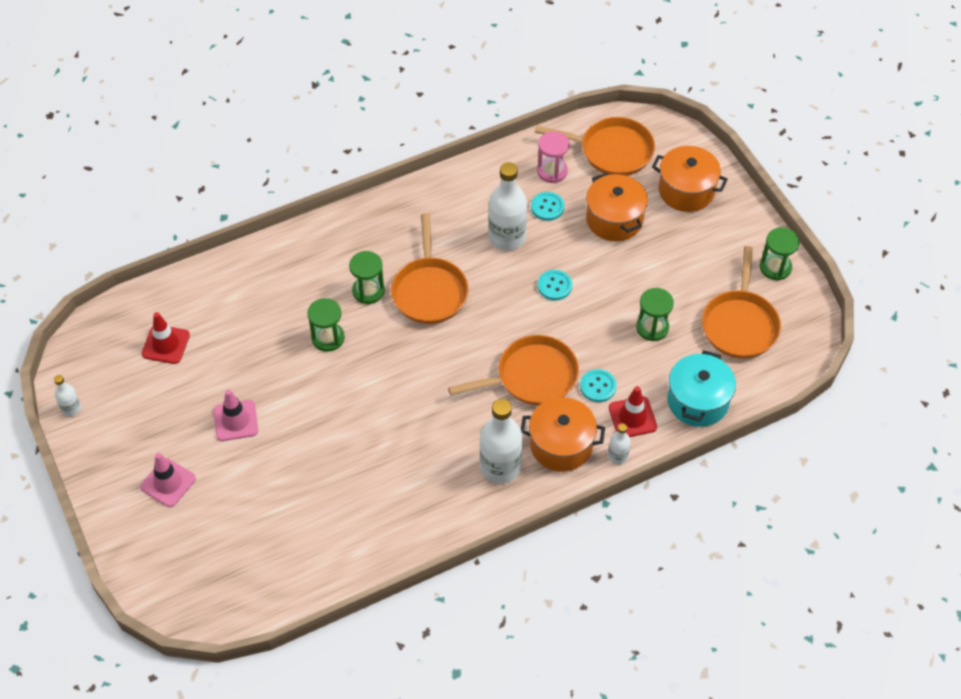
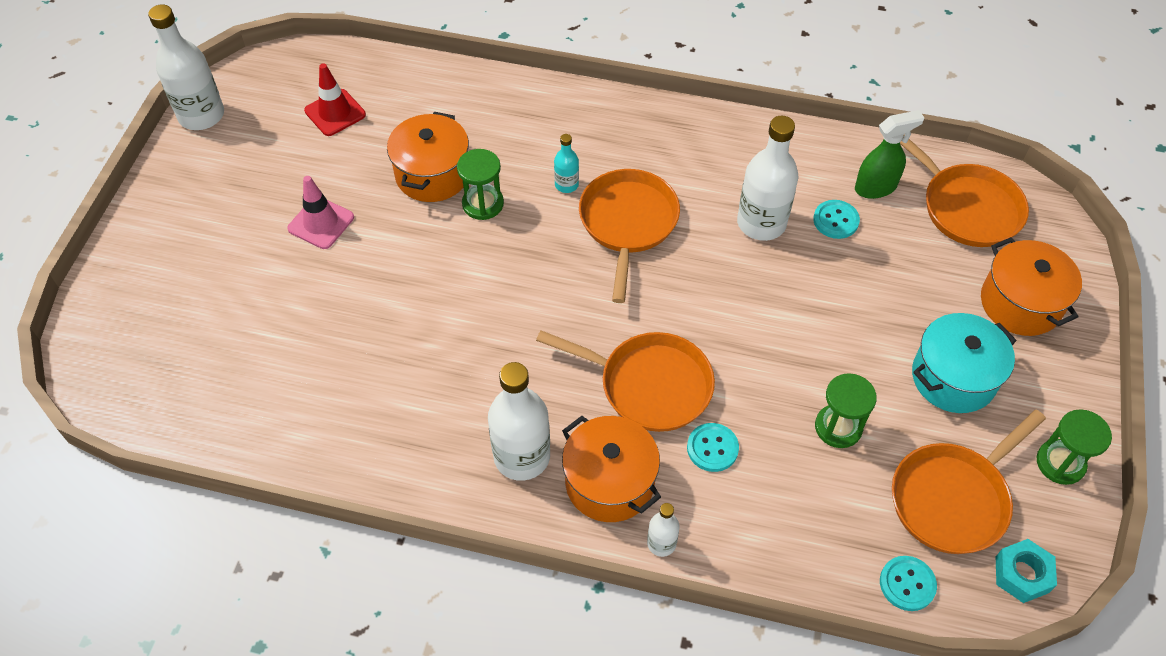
camera: 40 degrees right, 0 degrees up
white bottle [54,375,81,416] -> white bottle [148,4,224,130], size x2.02
pink traffic cone [140,453,196,507] -> none
green hourglass [349,251,385,304] -> turquoise bottle [554,134,579,193]
orange pan [391,213,469,324] -> orange pan turned 150 degrees clockwise [579,169,680,303]
pink hourglass [537,131,570,183] -> green spray bottle [855,110,924,199]
turquoise button [538,270,572,301] -> turquoise button moved to [880,556,937,611]
orange pot [586,172,648,241] -> orange pot moved to [387,112,469,202]
red traffic cone [609,386,657,437] -> none
turquoise pot [667,350,736,427] -> turquoise pot moved to [912,313,1016,413]
none -> turquoise nut [996,539,1057,603]

